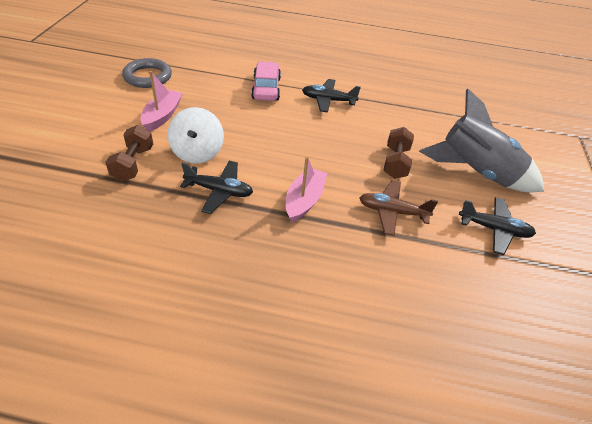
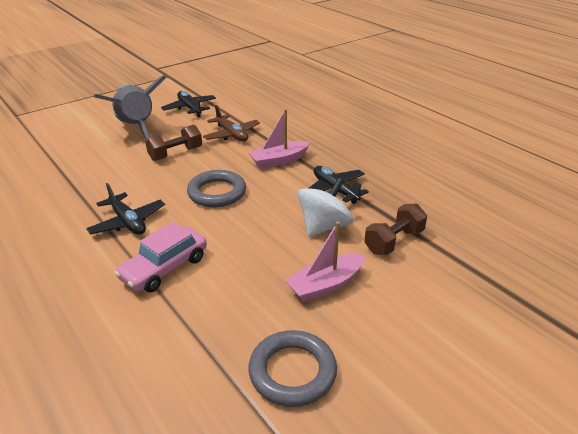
camera: 135 degrees left, 10 degrees down
none -> grey ring [187,170,246,207]

